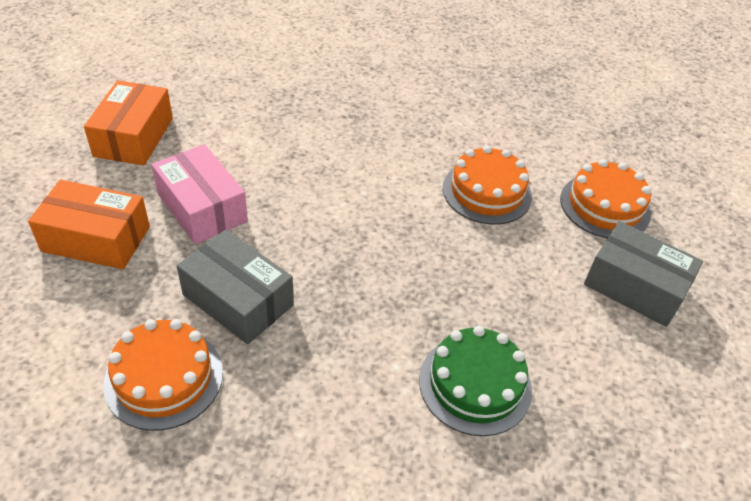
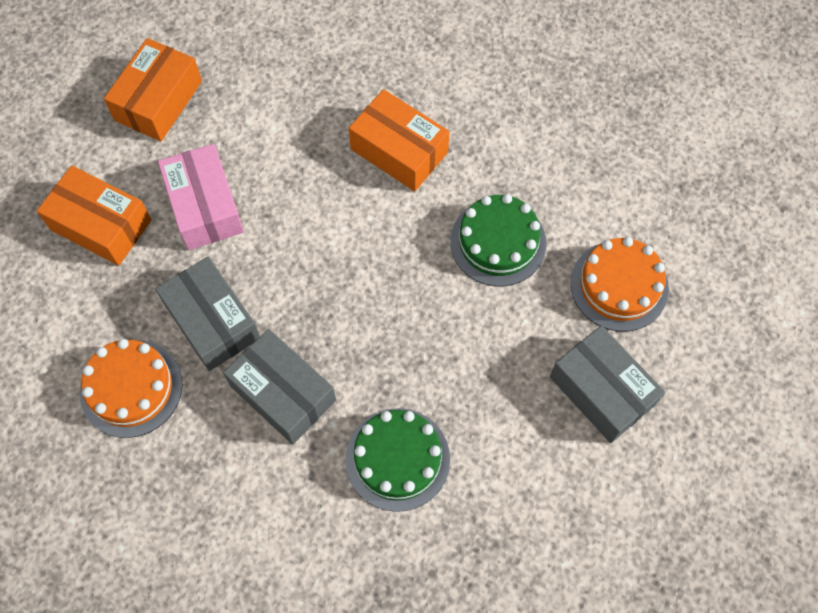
camera: 20 degrees right, 20 degrees up
orange cake [443,145,532,225] -> green cake [450,194,546,286]
none -> grey box [223,329,336,444]
none -> orange box [349,89,450,191]

